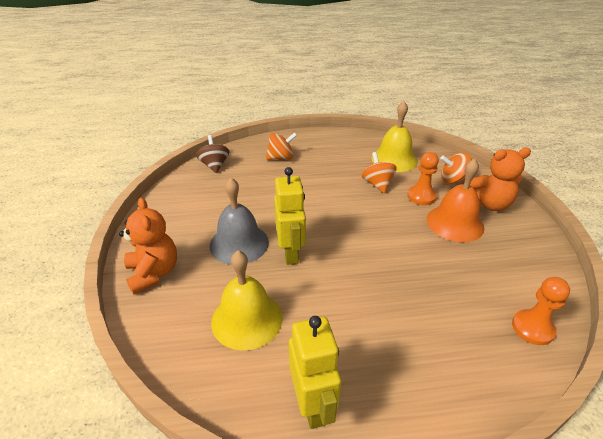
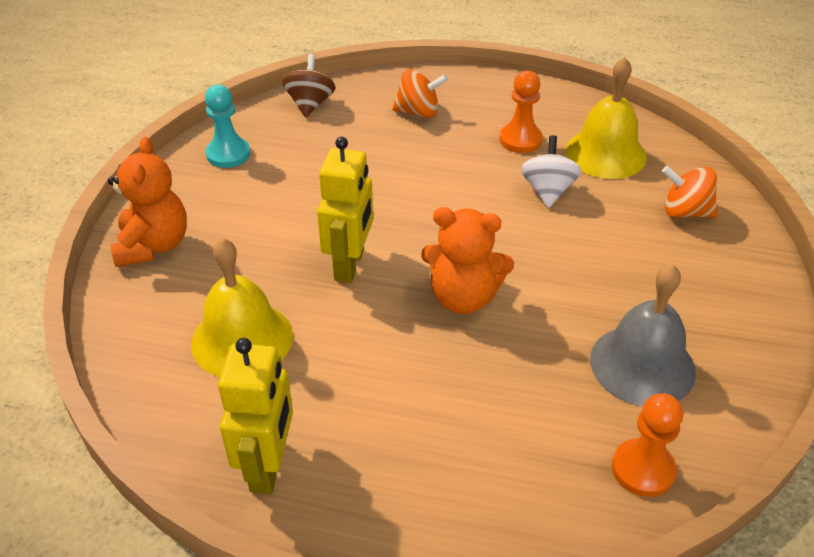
camera: 20 degrees right, 5 degrees up
grey bell [210,178,269,265] -> grey bell moved to [590,264,696,406]
orange spinning top [362,152,397,193] -> white spinning top [521,135,582,208]
orange pawn [407,152,439,205] -> orange pawn moved to [499,71,543,153]
orange bell [427,159,484,242] -> none
orange teddy bear [470,148,531,211] -> orange teddy bear moved to [421,207,514,314]
none -> turquoise pawn [205,85,250,168]

